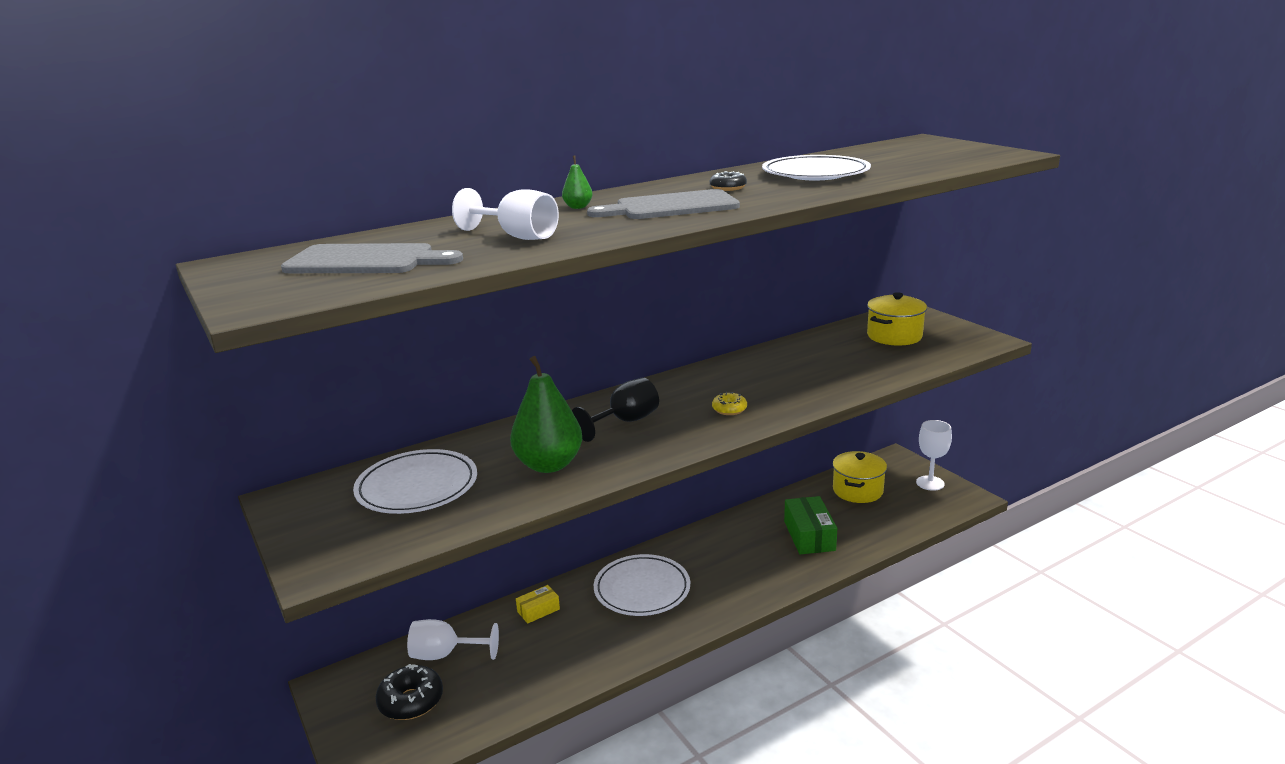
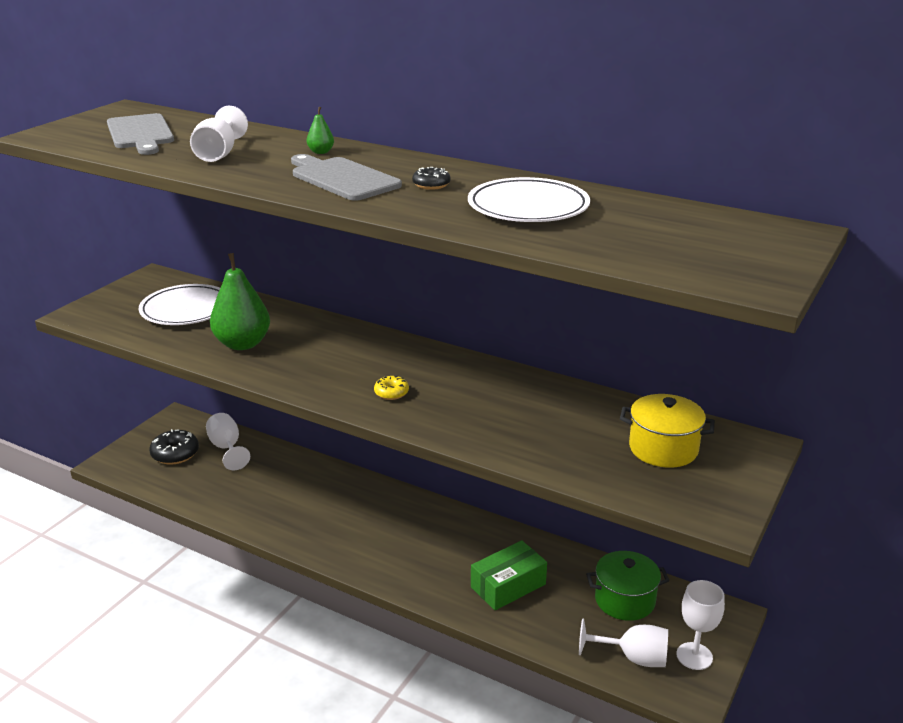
camera: 60 degrees right, 5 degrees up
yellow box [516,585,560,624] -> none
black goblet [572,378,659,442] -> none
white plate [594,554,690,616] -> none
yellow pot [833,451,887,503] -> green pot [586,551,670,621]
none -> white goblet [579,618,668,667]

